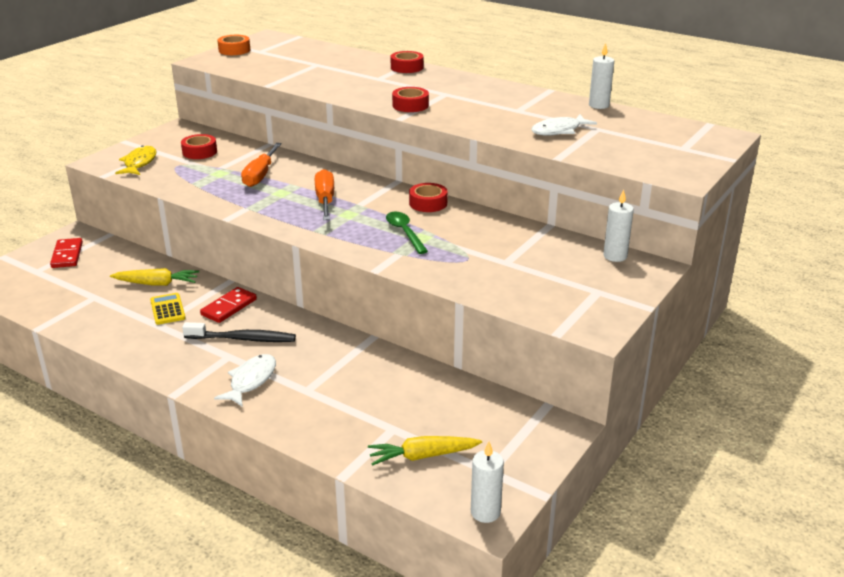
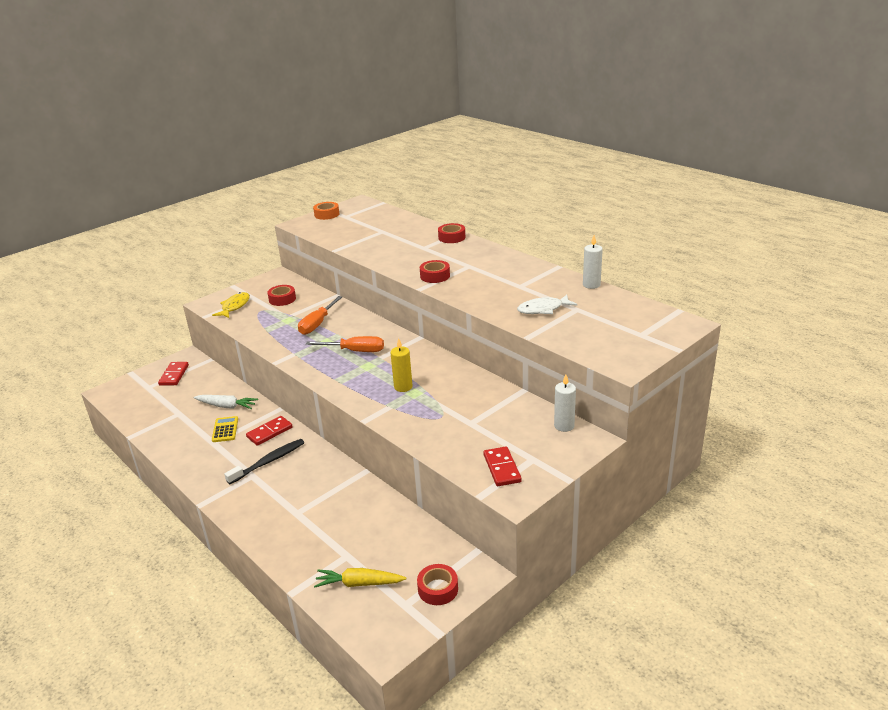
camera: 15 degrees right, 0 degrees up
yellow carrot [110,268,199,286] -> white carrot [194,395,258,409]
black toothbrush [182,322,296,342] -> black toothbrush turned 60 degrees counterclockwise [224,439,304,484]
white fish [214,354,276,407] -> none
orange screwdriver [315,169,334,220] -> orange screwdriver turned 90 degrees clockwise [305,336,384,352]
green spoon [386,211,428,254] -> yellow candle [391,338,413,392]
red tape [409,183,448,212] -> red tape moved to [417,564,458,605]
white candle [471,442,504,523] -> none
none -> red domino [483,446,522,486]

